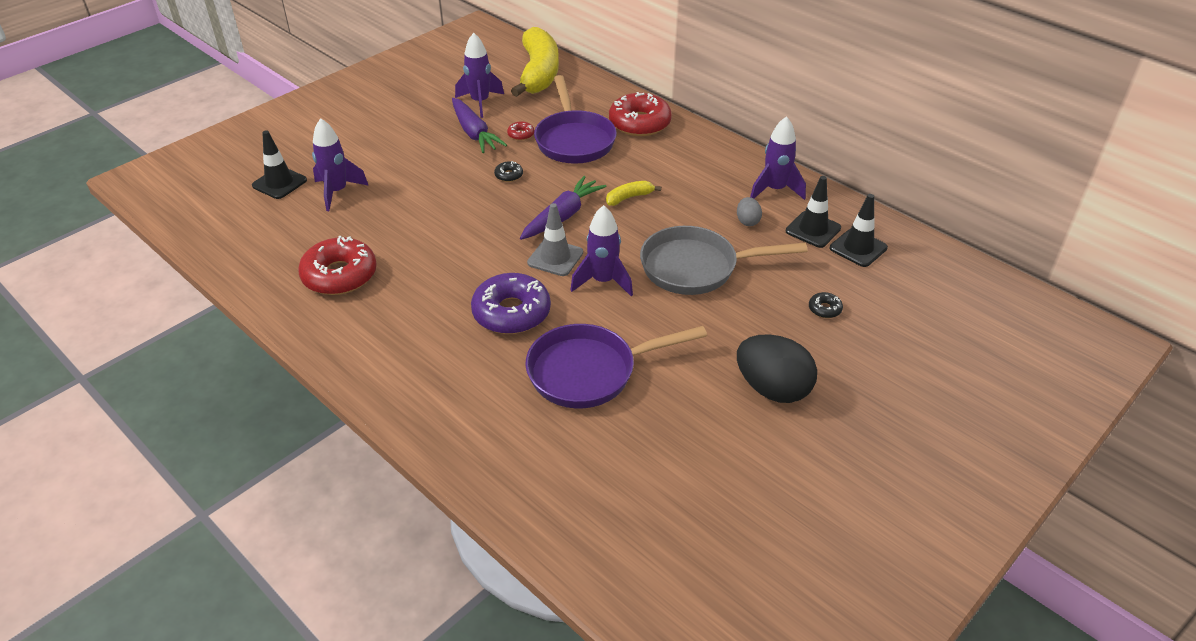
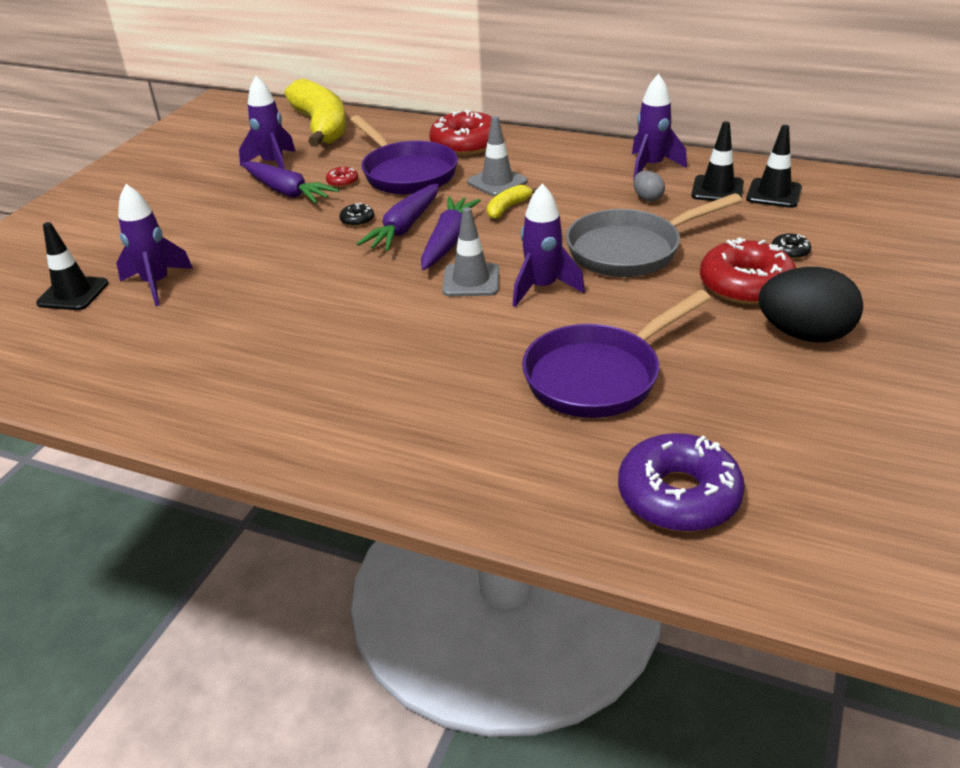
camera: 20 degrees left, 5 degrees down
red donut [298,236,377,295] -> red donut moved to [700,238,796,305]
purple donut [471,273,551,334] -> purple donut moved to [618,433,745,532]
none -> purple carrot [357,183,439,252]
none -> grey traffic cone [467,116,528,196]

